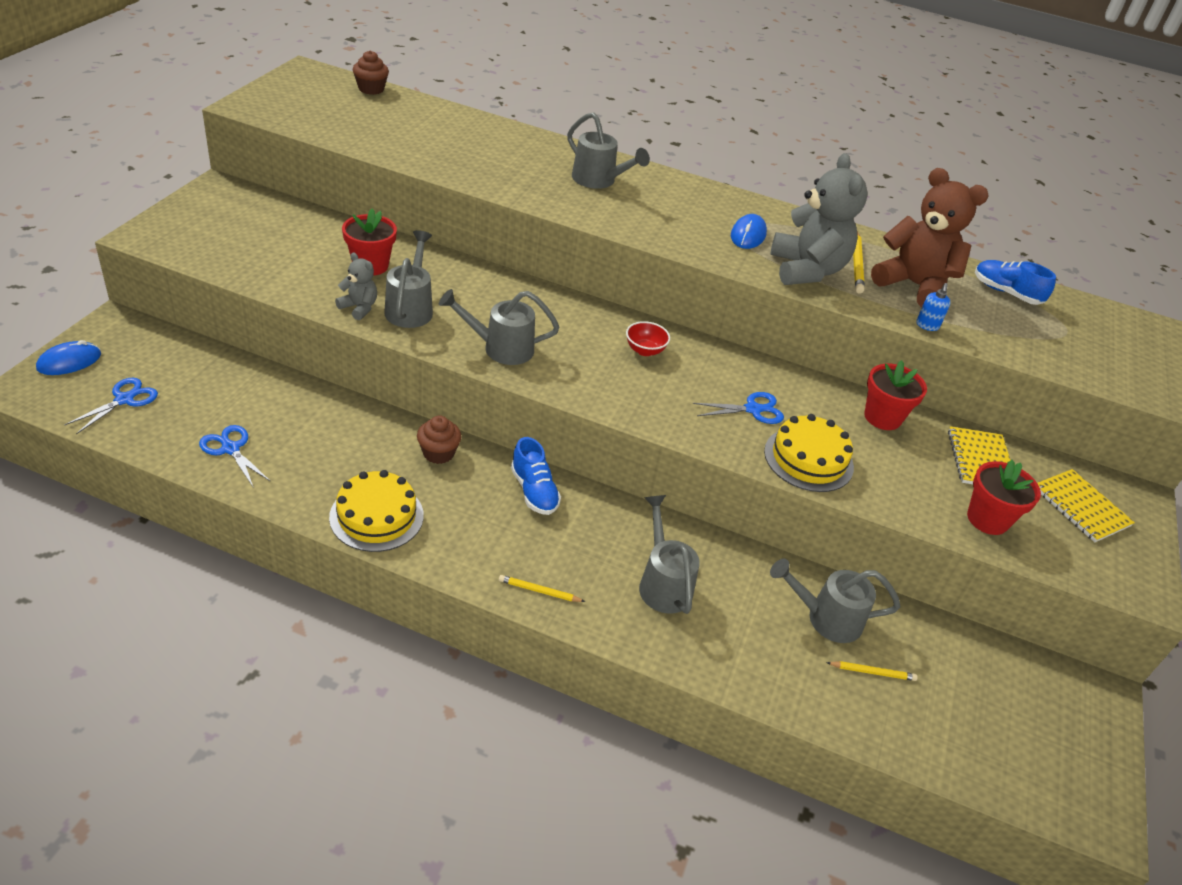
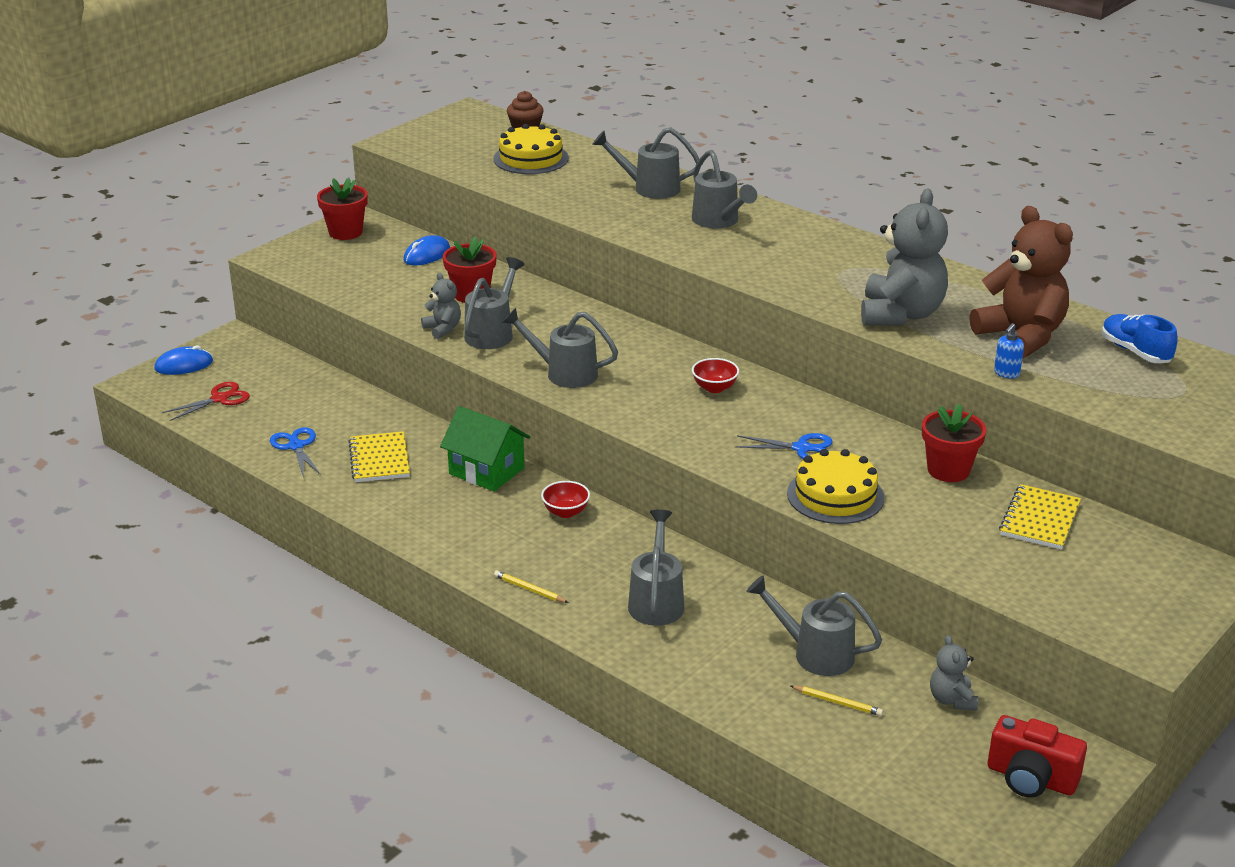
camera: 25 degrees right, 10 degrees down
blue scissors [64,378,158,434] -> red scissors [162,382,250,421]
yellow cake [329,470,424,552] -> yellow cake moved to [493,124,569,174]
brown cupcake [417,415,461,464] -> green house [440,406,530,491]
blue shoe [511,437,561,515] -> red bowl [541,481,590,518]
blue mouse [731,214,767,249] -> blue mouse moved to [403,235,450,265]
yellow pencil [853,231,865,294] -> none
red flower pot [967,460,1041,535] -> red flower pot moved to [317,178,368,240]
yellow notebook [1038,469,1135,542] -> yellow notebook moved to [348,431,410,482]
none -> grey watering can [592,127,699,199]
none -> grey teddy bear [930,635,978,711]
none -> red camera [988,715,1087,798]

